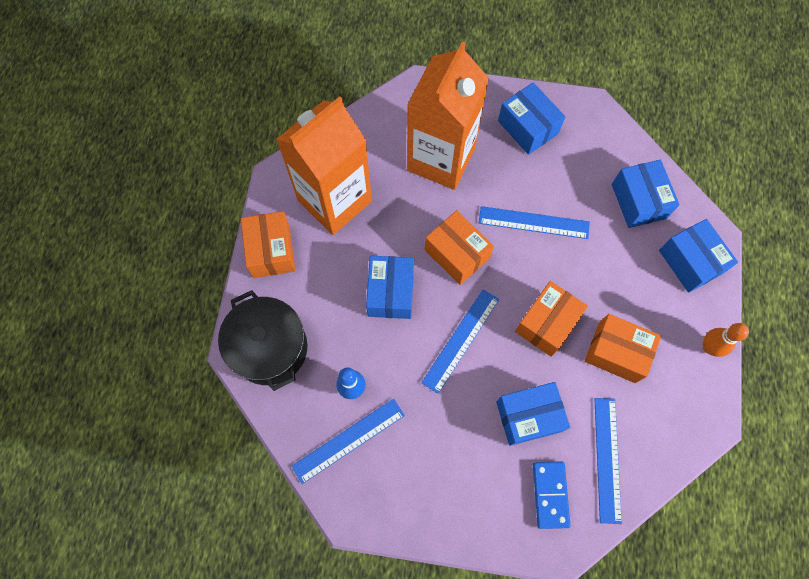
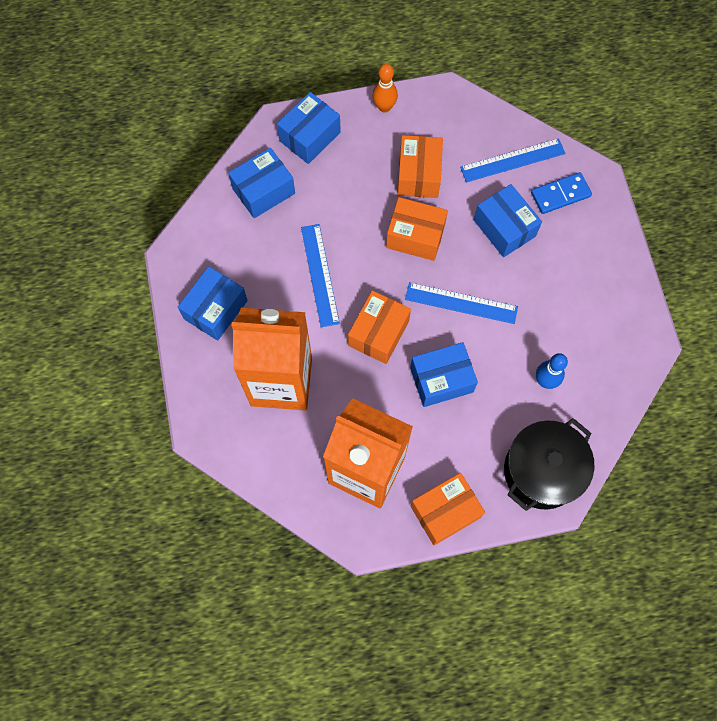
camera: 110 degrees left, 0 degrees up
blue ruler [291,399,405,484] -> none

